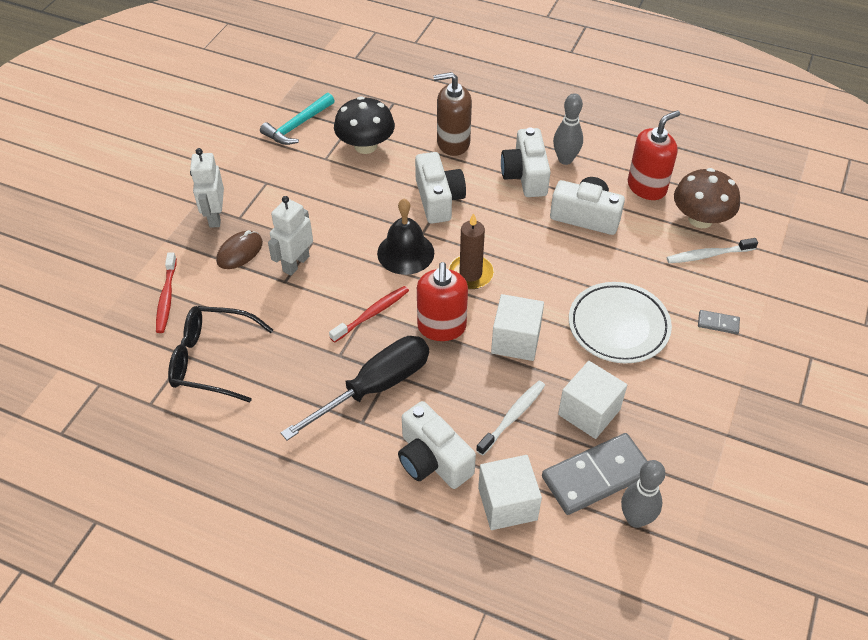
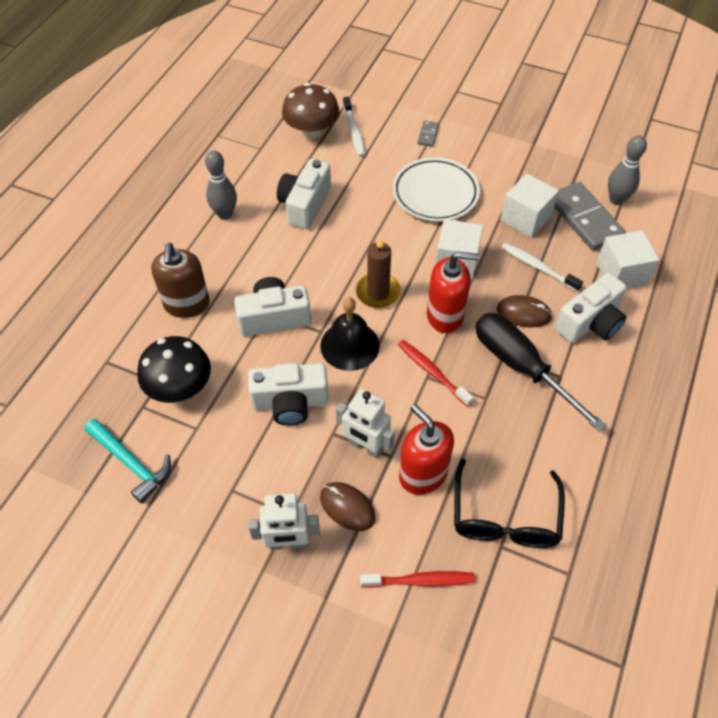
camera: 90 degrees left, 5 degrees up
white camera [501,128,551,197] -> white camera moved to [248,363,329,426]
red soap dispenser [628,110,680,200] -> red soap dispenser moved to [399,404,454,495]
none -> brown mouse [497,295,553,327]

